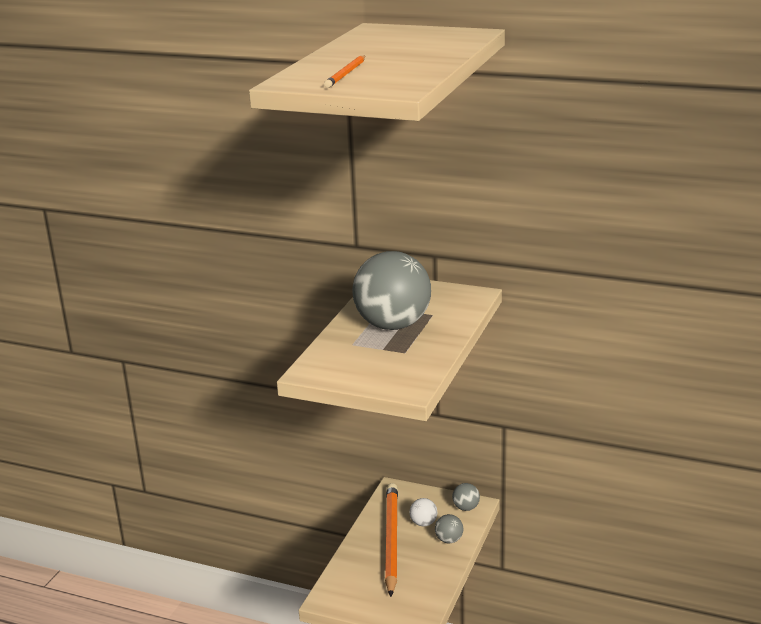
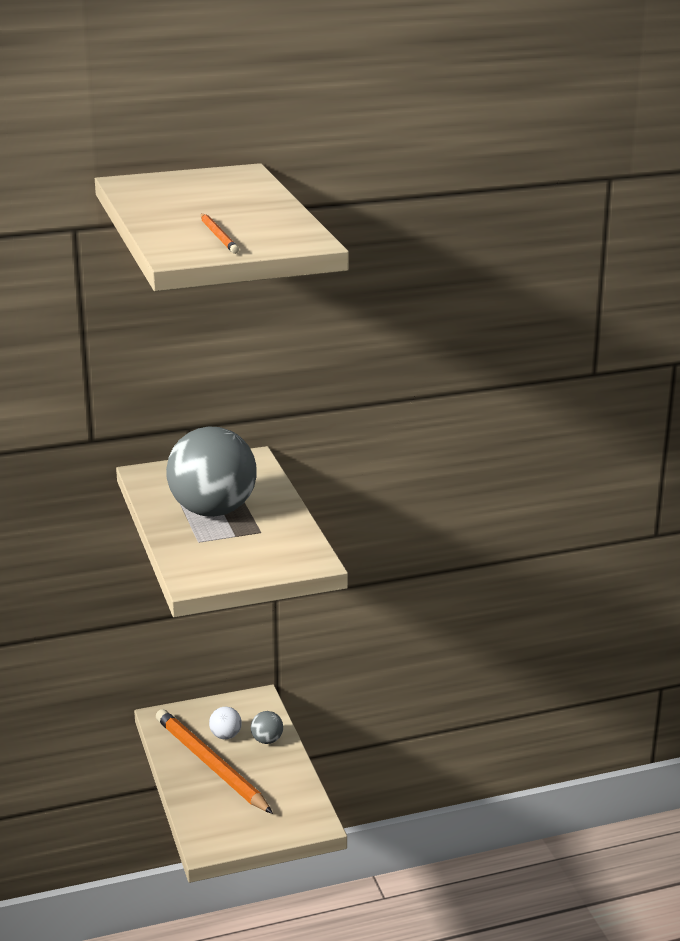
camera: 40 degrees left, 0 degrees up
grey ball [452,483,480,511] -> none

